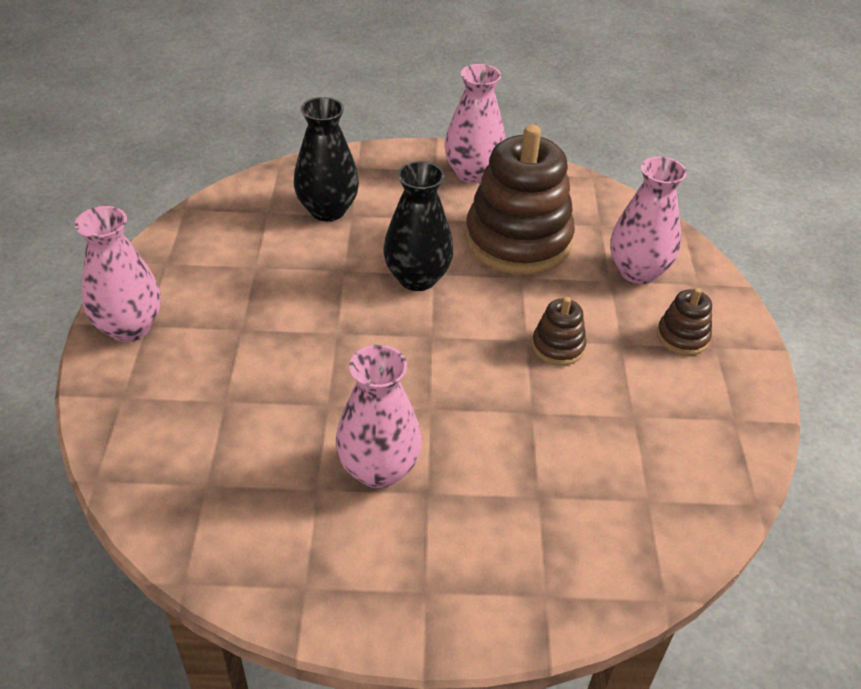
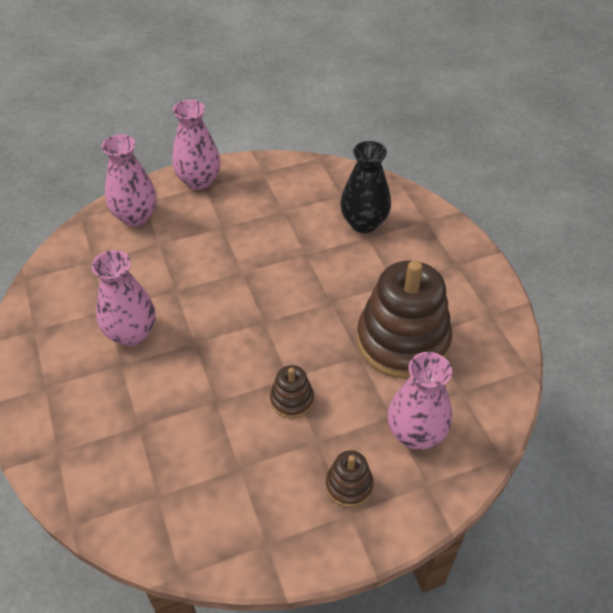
camera: 70 degrees right, 5 degrees up
black vase [384,161,454,291] -> none
pink vase [444,64,506,184] -> pink vase moved to [102,134,157,226]

